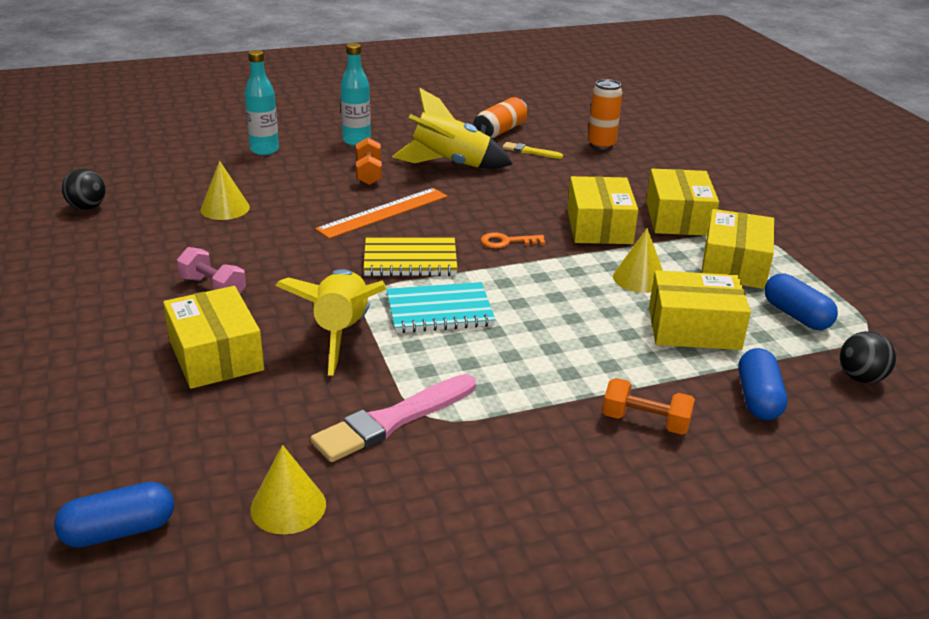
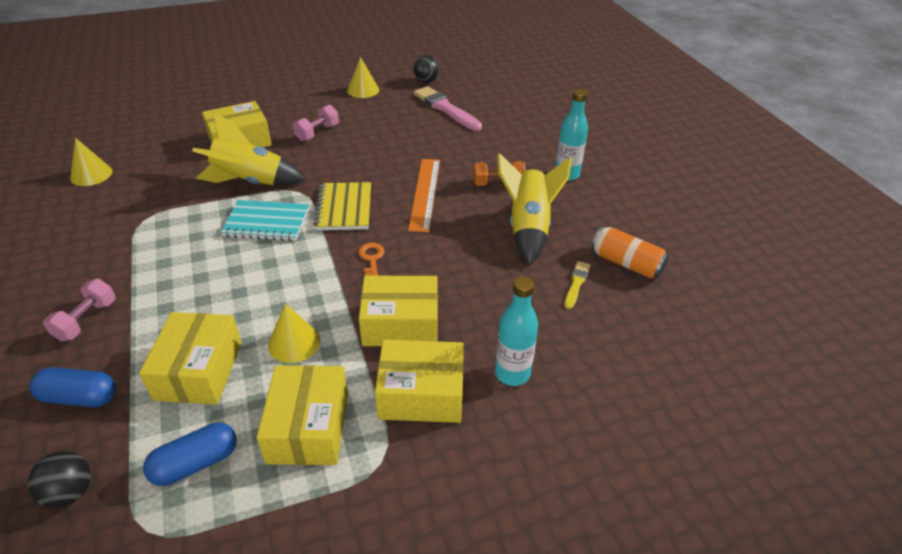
camera: 90 degrees right, 10 degrees up
blue capsule [54,482,174,548] -> none
yellow cone [200,161,250,220] -> yellow cone moved to [347,57,379,98]
turquoise bottle [245,50,279,155] -> turquoise bottle moved to [495,276,538,386]
pink brush [311,374,476,462] -> pink brush moved to [414,86,482,131]
orange ruler [315,188,448,239] -> orange ruler turned 45 degrees clockwise [408,159,440,232]
turquoise notebook [386,282,496,333] -> turquoise notebook turned 75 degrees counterclockwise [221,200,309,241]
orange can [588,79,622,150] -> none
orange dumbbell [602,378,695,435] -> pink dumbbell [43,279,115,341]
yellow box [701,209,774,289] -> yellow box turned 75 degrees clockwise [257,365,348,465]

